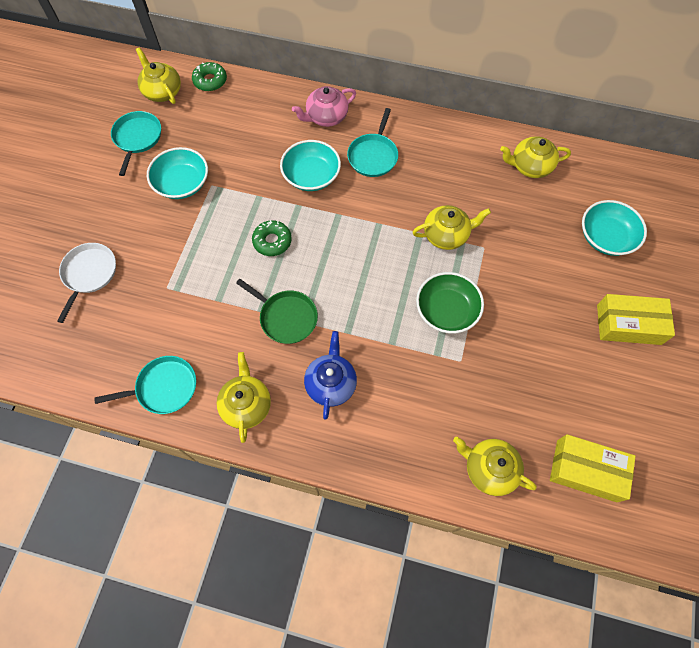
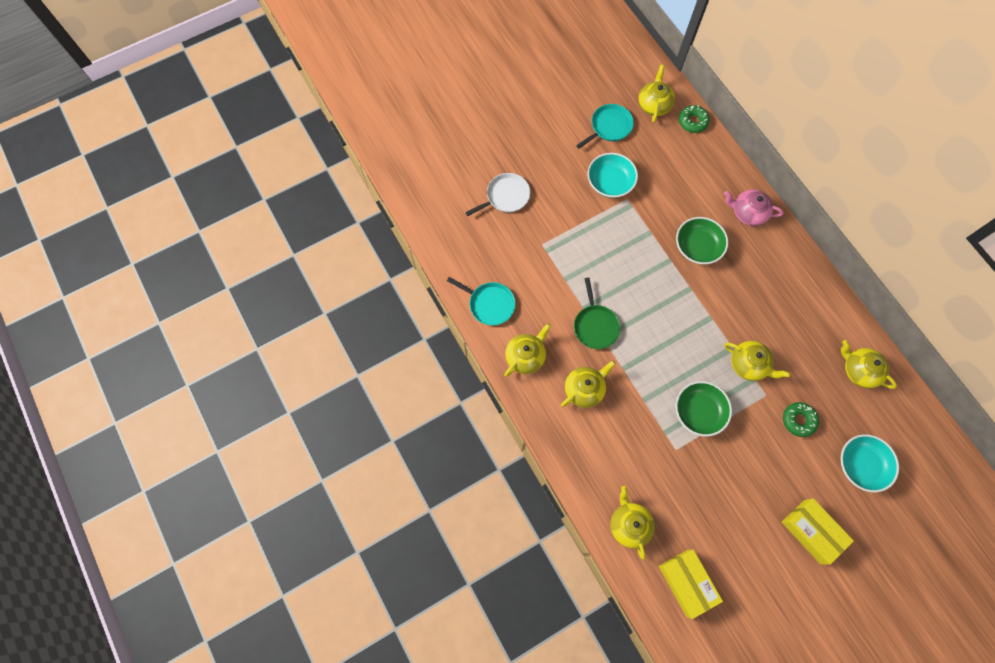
camera: 45 degrees right, 5 degrees up
green donut [252,220,292,256] -> green donut moved to [783,402,819,437]
turquoise bowl [280,140,341,191] -> green bowl [676,217,728,264]
blue teapot [304,331,357,420] -> yellow teapot [561,360,616,408]
turquoise pan [347,108,398,177] -> none

